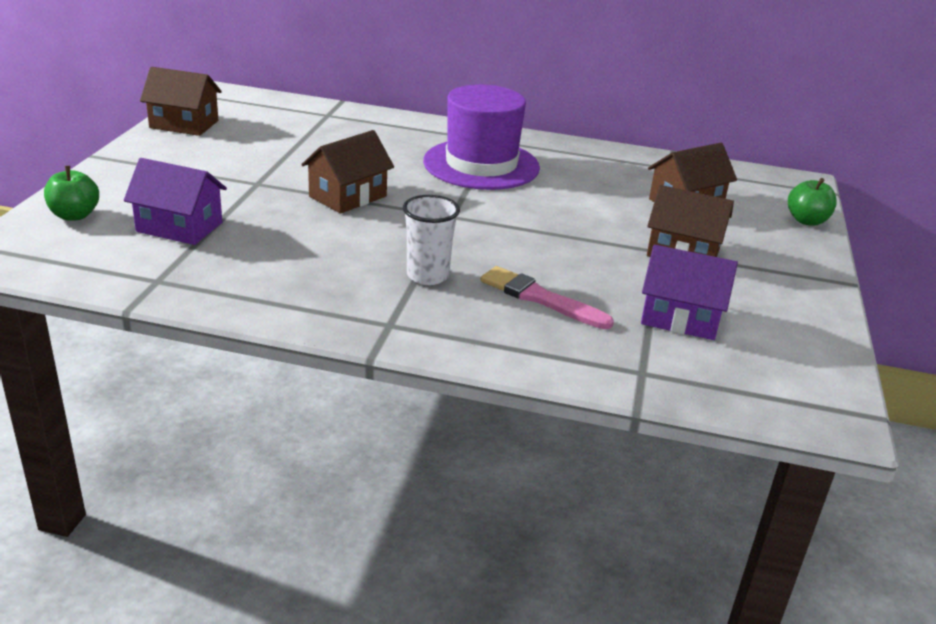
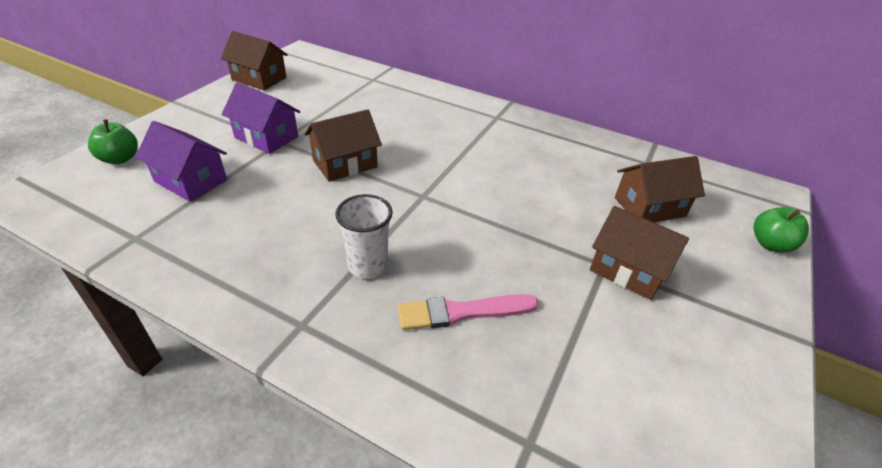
camera: 15 degrees right, 10 degrees up
purple hat [423,84,540,190] -> none
pink brush [481,266,614,329] -> pink brush turned 60 degrees counterclockwise [398,294,539,330]
purple house [641,245,738,340] -> purple house moved to [222,82,300,154]

